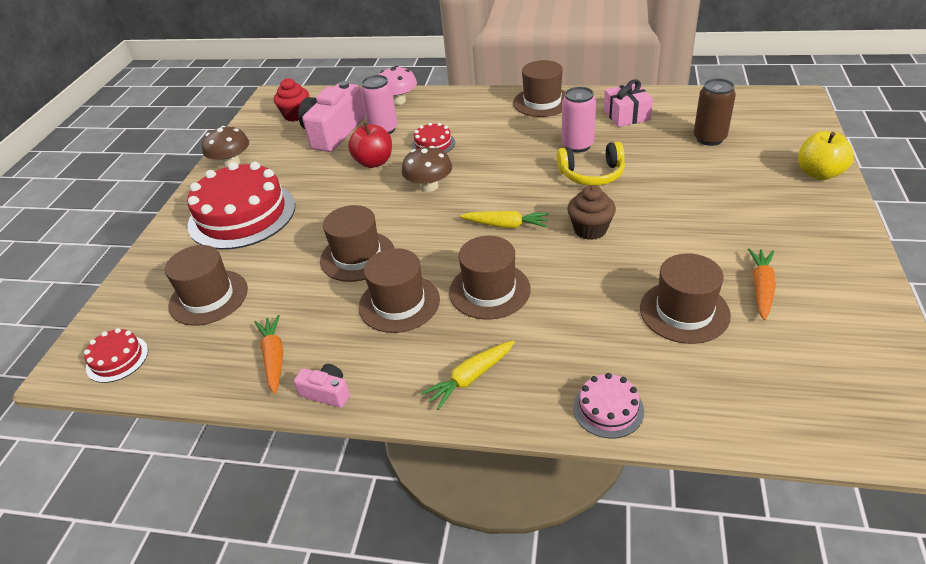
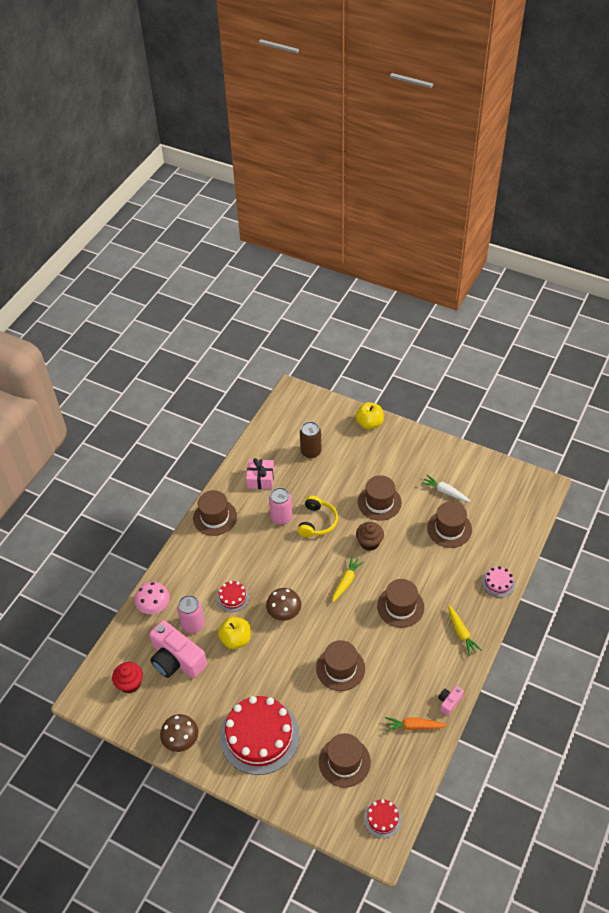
camera: 75 degrees left, 10 degrees up
red apple [348,122,392,168] -> yellow apple [218,617,251,649]
brown hat [359,248,440,333] -> brown hat moved to [358,475,402,521]
orange carrot [748,248,776,320] -> white carrot [421,475,471,502]

